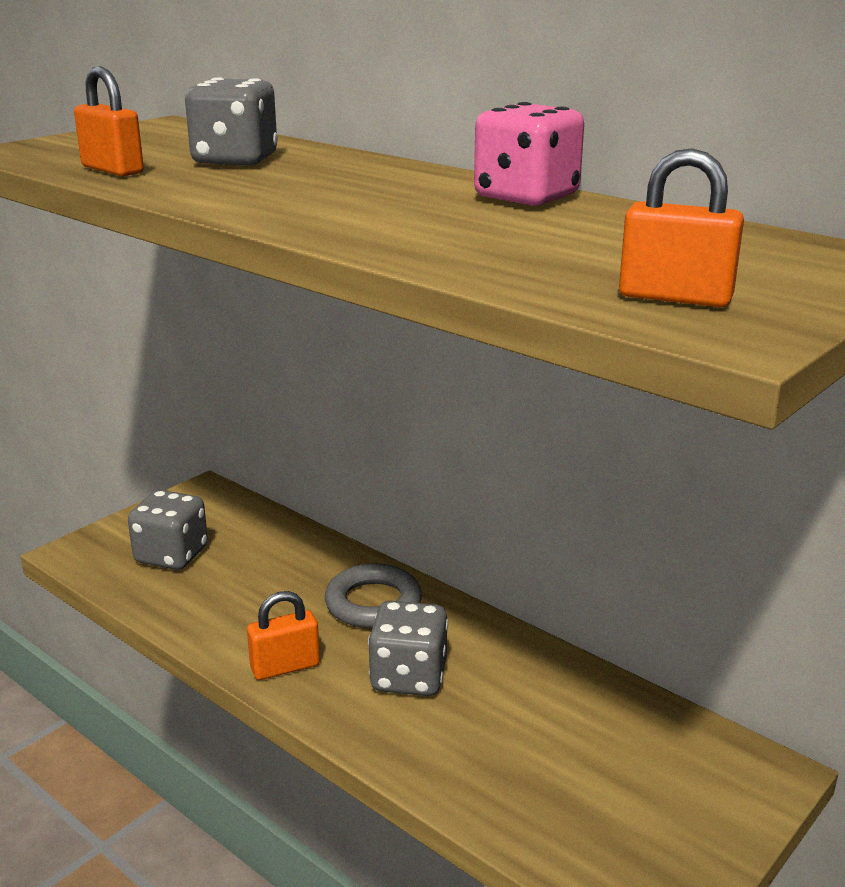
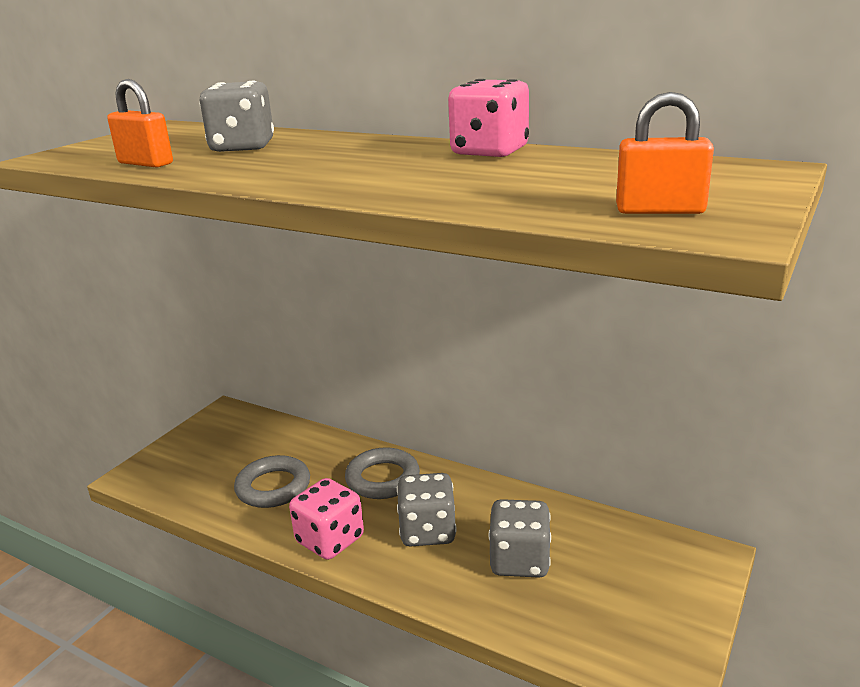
camera: 10 degrees left, 0 degrees up
grey dice [128,490,208,570] -> grey dice moved to [488,499,551,578]
orange padlock [247,591,320,680] -> pink dice [289,478,364,560]
none -> grey ring [234,455,310,508]

